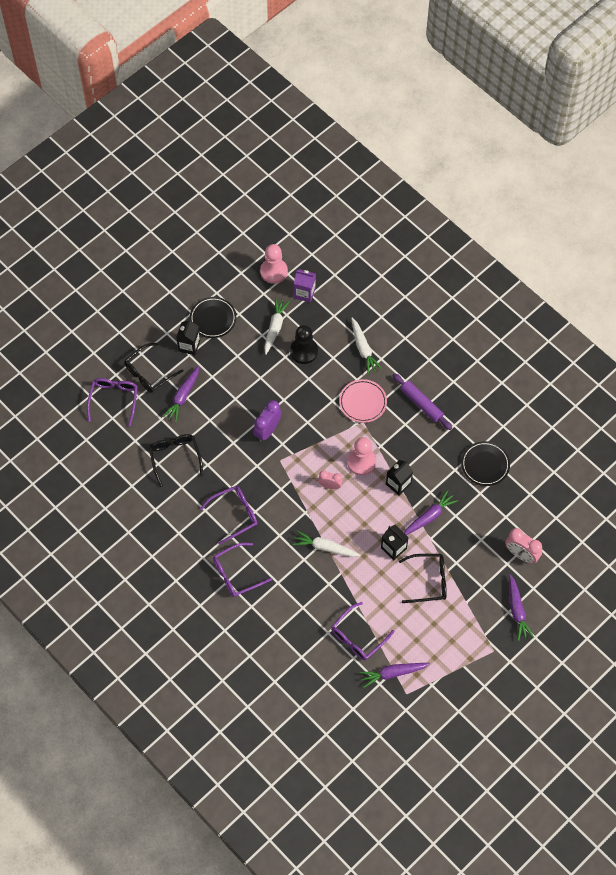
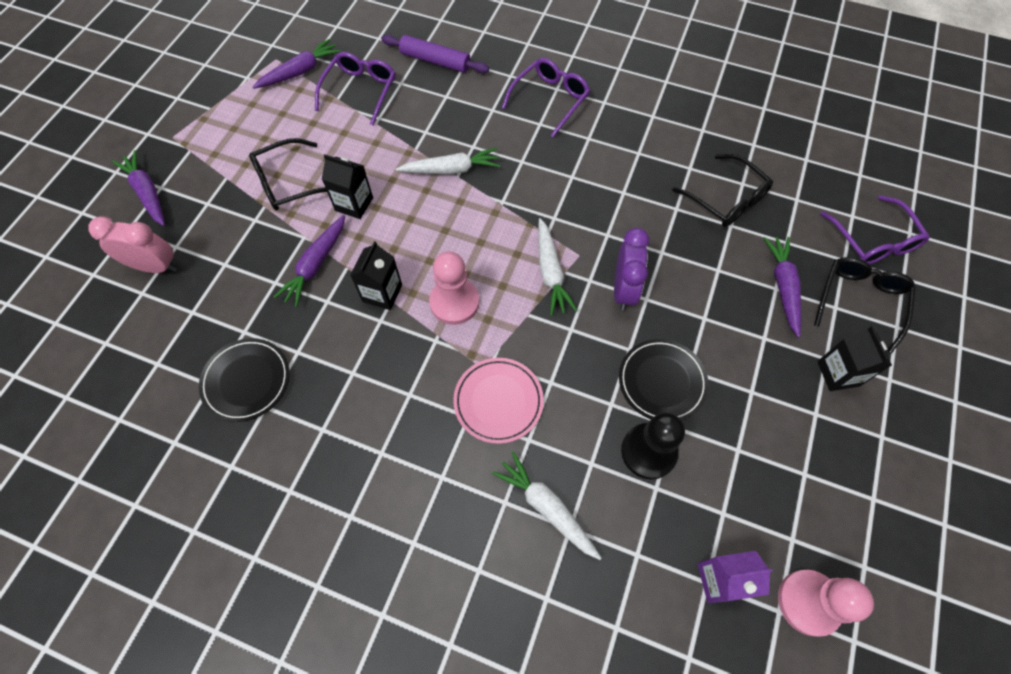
camera: 155 degrees right, 0 degrees up
black plate [190,297,236,338] -> black plate moved to [619,339,709,420]
purple glasses [200,486,257,545] -> none
white carrot [264,298,290,355] -> white carrot moved to [538,218,578,316]
pink clock [318,470,343,489] -> none
purple rolling pin [393,373,452,430] -> purple rolling pin moved to [381,35,489,73]

